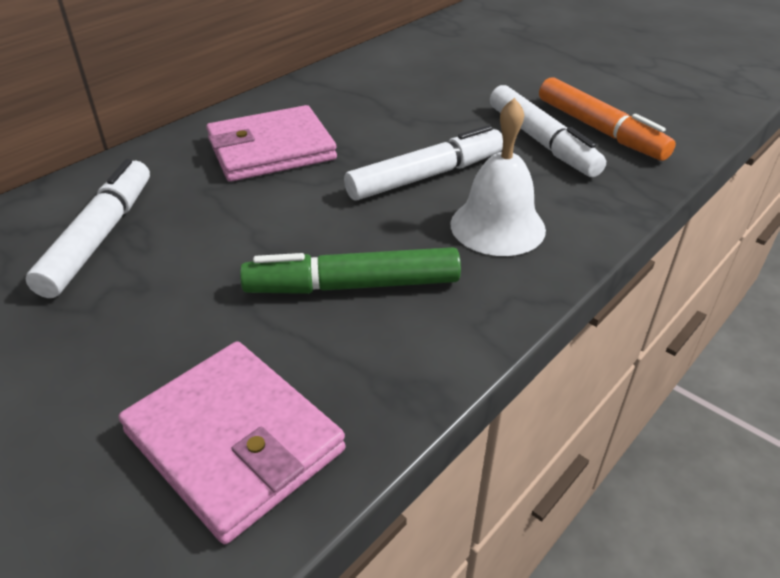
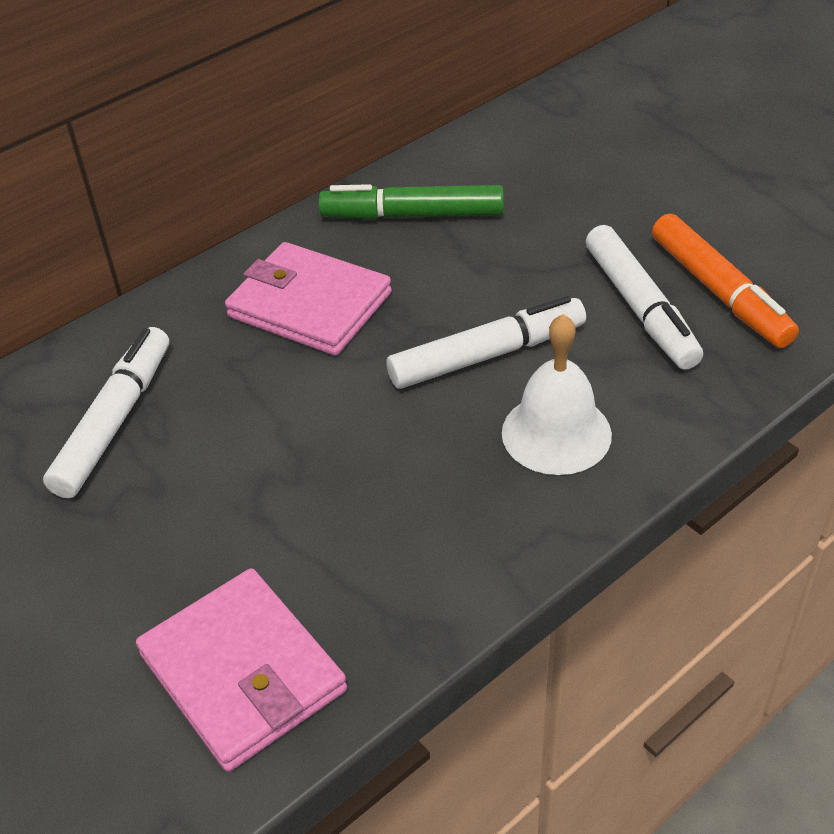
camera: 10 degrees right, 5 degrees up
pink wallet [206,105,337,182] -> pink wallet turned 45 degrees clockwise [225,242,392,356]
green marker [240,247,461,294] -> green marker moved to [319,184,504,220]

